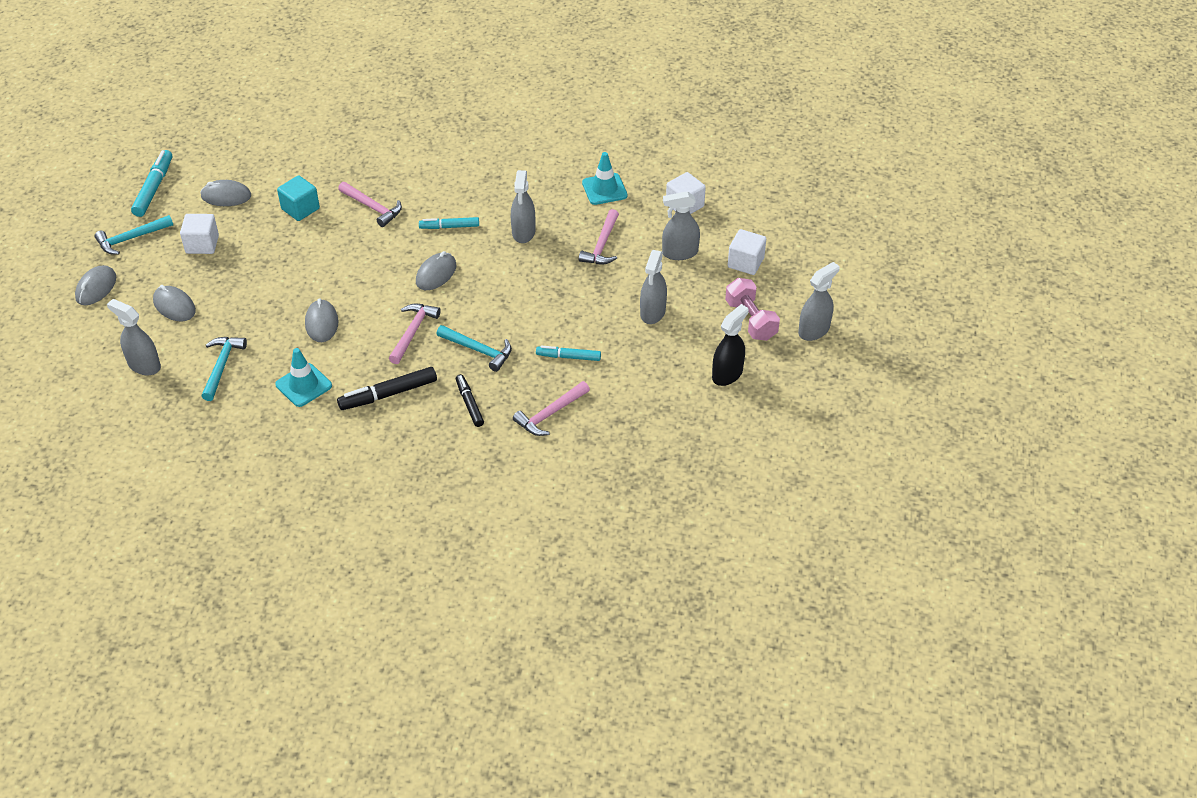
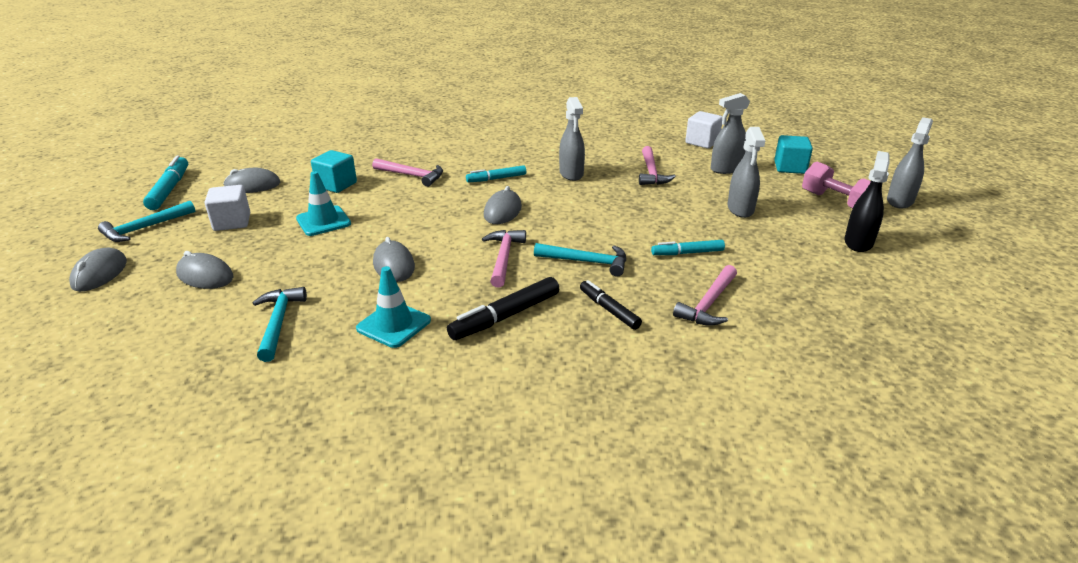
camera: 15 degrees left, 15 degrees down
grey spray bottle [107,299,161,375] -> none
turquoise traffic cone [582,152,628,205] -> turquoise traffic cone moved to [296,171,351,236]
white cube [728,229,766,275] -> turquoise cube [774,135,813,174]

